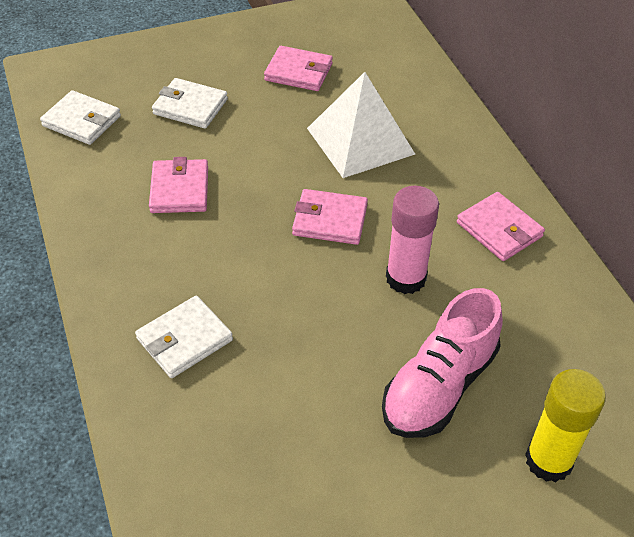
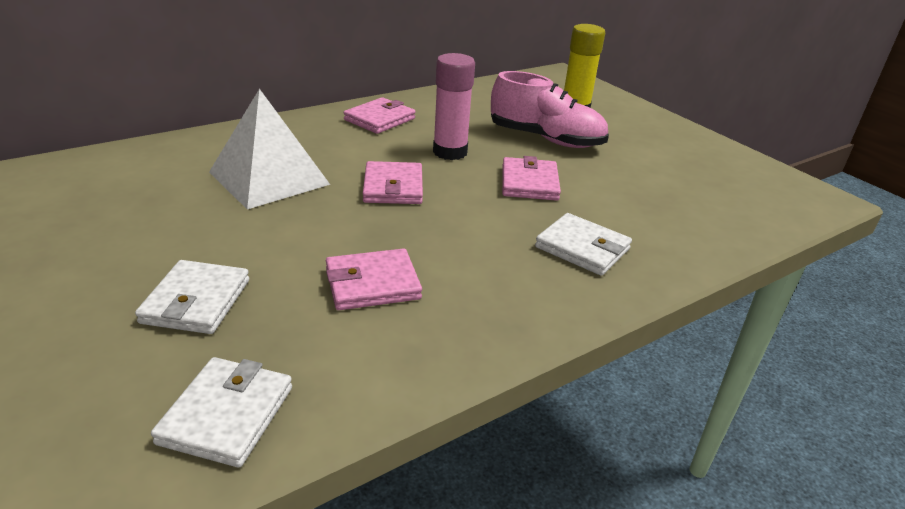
camera: 105 degrees left, 15 degrees down
pink wallet [264,46,333,91] -> pink wallet moved to [502,156,561,201]

